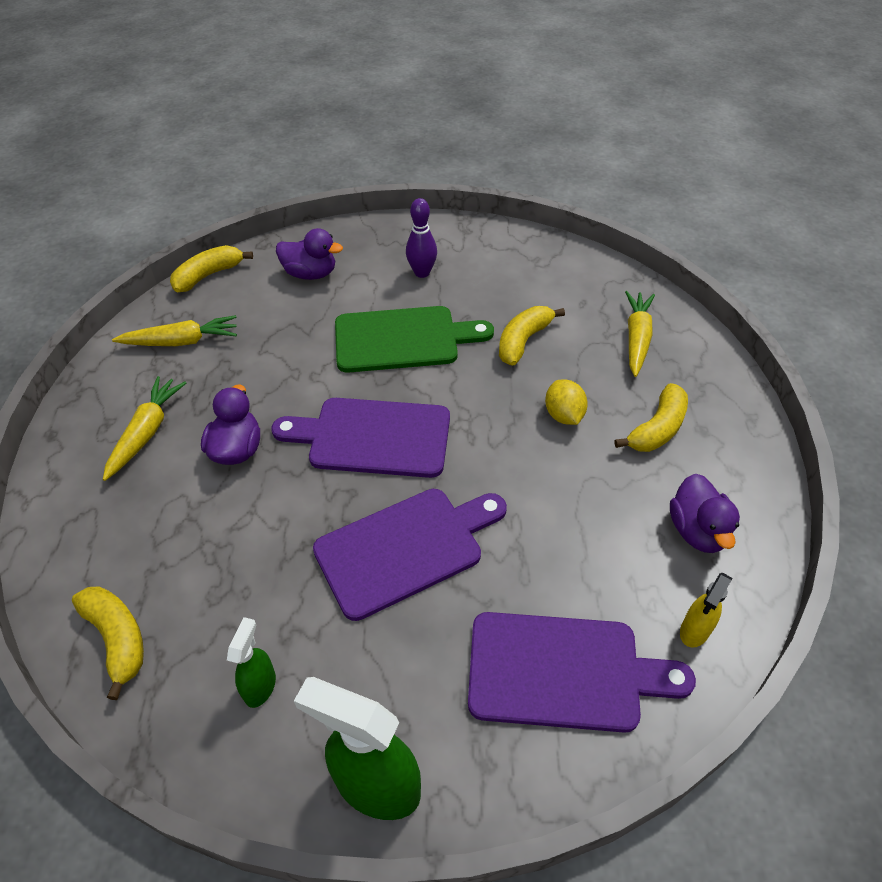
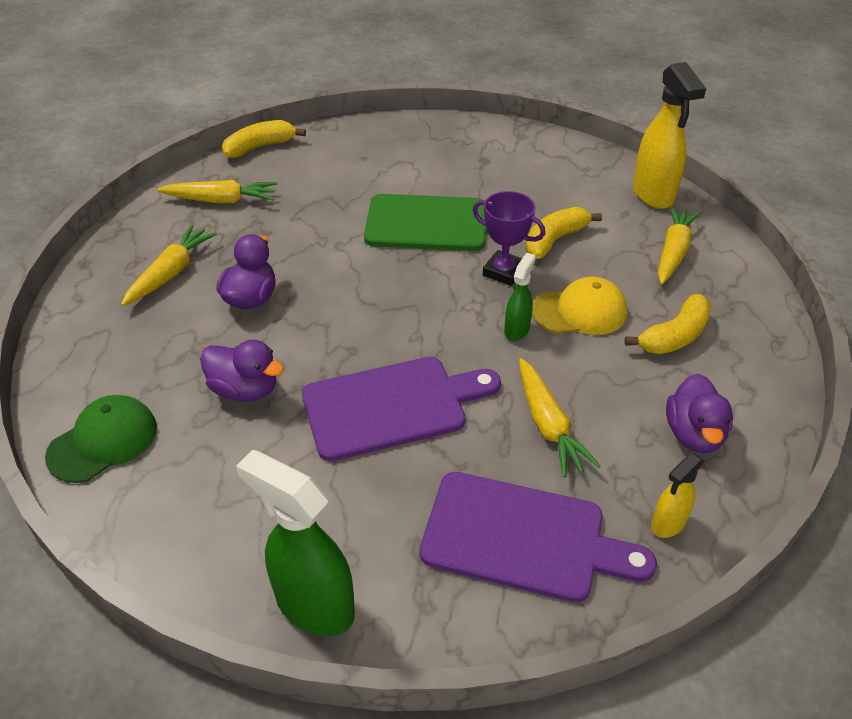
camera: 10 degrees right, 5 degrees down
yellow banana [72,586,144,700] -> green cap [45,395,157,483]
green spray bottle [227,617,276,708] -> green spray bottle moved to [504,253,536,341]
purple cutting board [271,398,450,478] -> none
purple duck [276,228,343,280] -> purple duck moved to [200,340,284,402]
purple bowling pin [406,198,437,278] -> none
yellow lemon [545,379,588,425] -> yellow cap [532,277,628,335]
none -> purple trophy [473,191,545,286]
none -> yellow carrot [519,358,601,478]
none -> yellow spray bottle [633,62,706,209]

